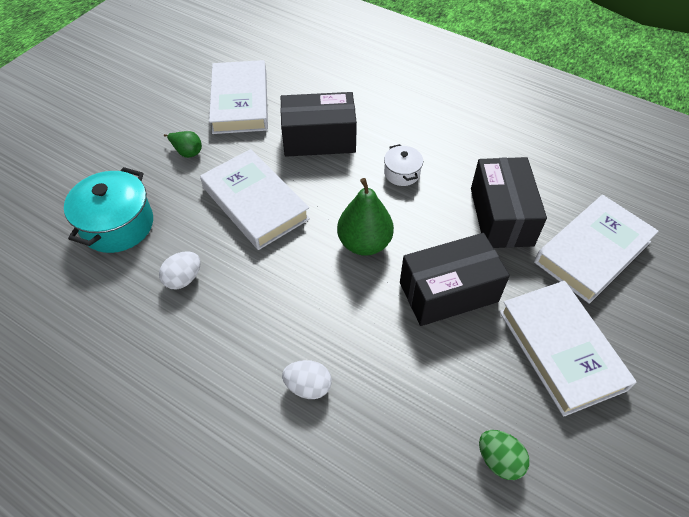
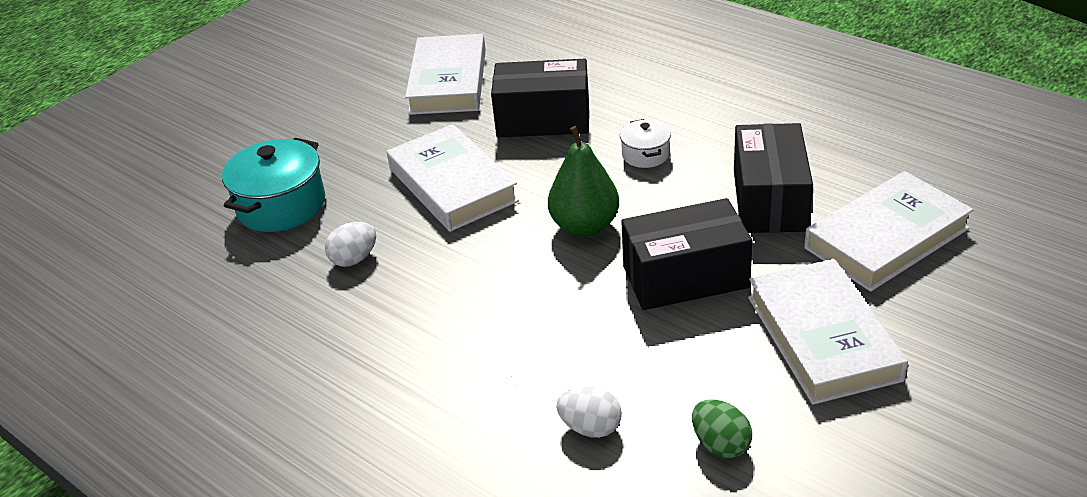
camera: 10 degrees right, 15 degrees down
green pear [164,131,202,158] -> none
white egg [282,360,332,399] -> white egg moved to [556,386,622,438]

